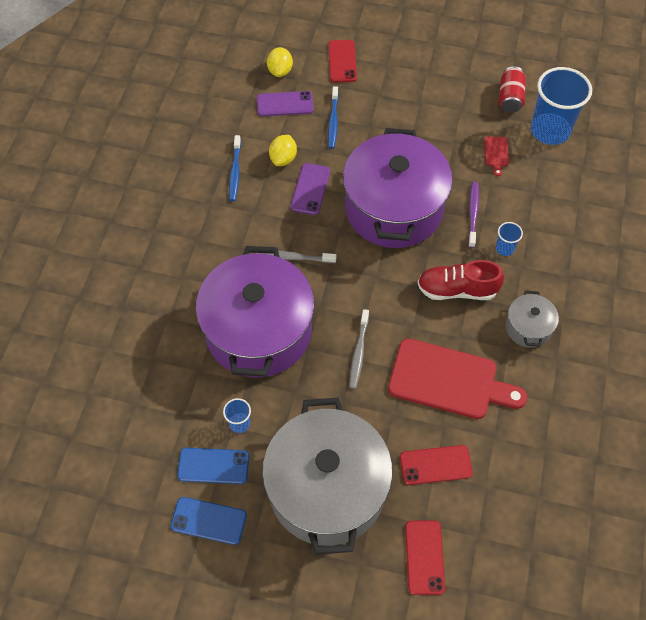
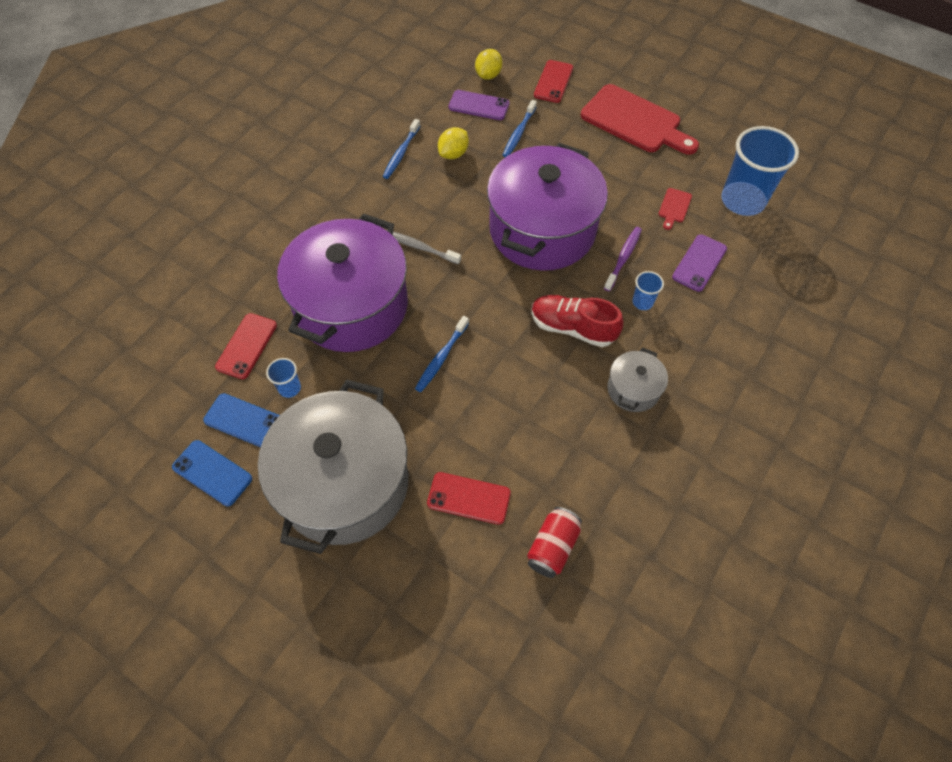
camera: 20 degrees right, 0 degrees up
purple phone [291,163,330,215] -> purple phone moved to [672,234,727,292]
grey toothbrush [349,309,369,389] -> blue toothbrush [415,316,469,392]
red cutting board [388,338,527,419] -> red cutting board moved to [581,84,699,155]
red phone [405,521,445,595] -> red phone moved to [215,313,277,379]
red can [499,66,526,113] -> red can moved to [527,507,582,578]

